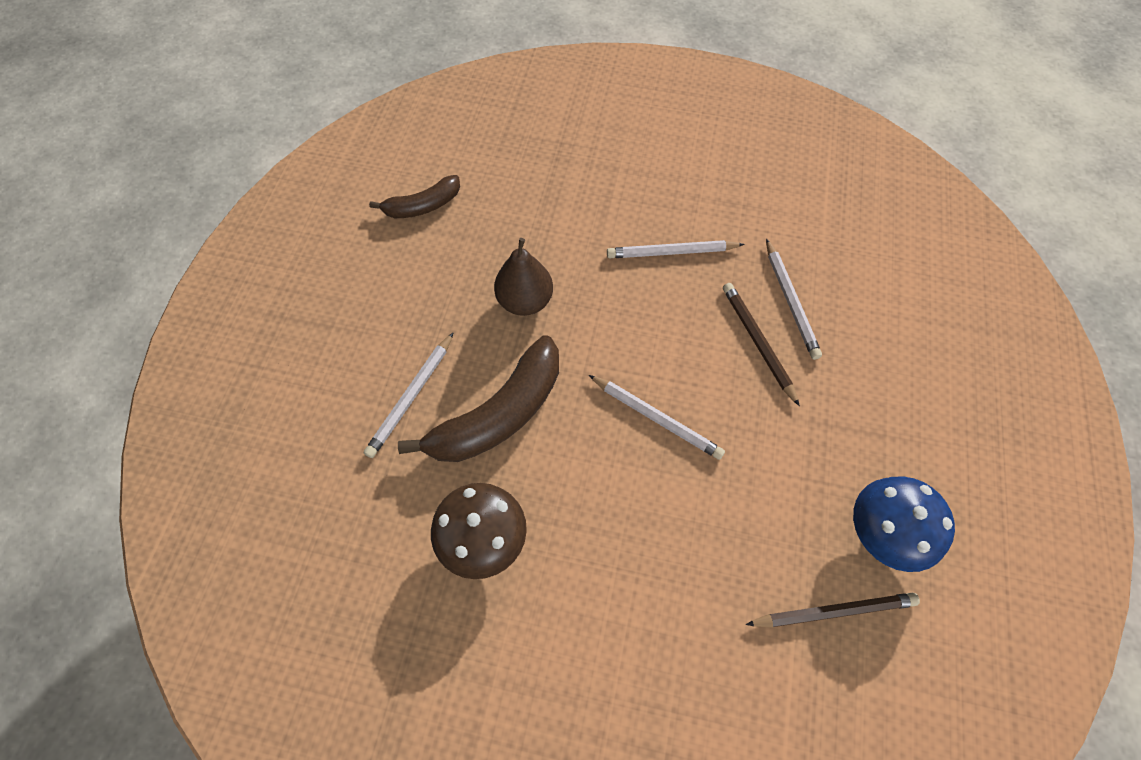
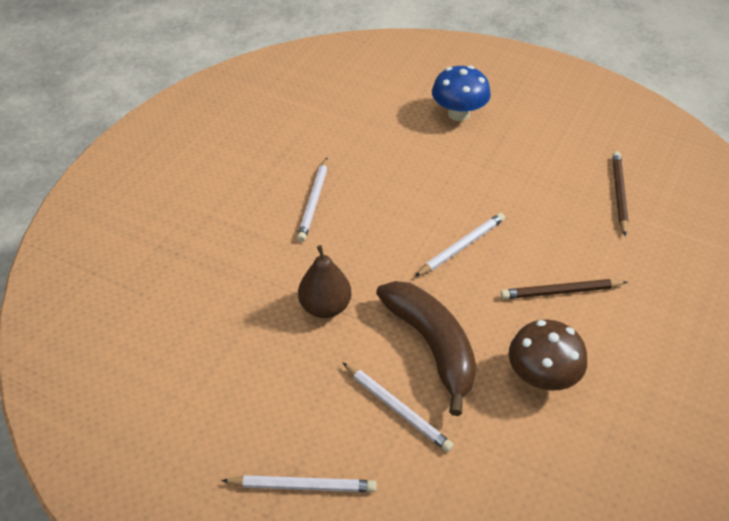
camera: 75 degrees left, 15 degrees down
brown banana [369,175,460,218] -> none
brown pencil [723,283,800,406] -> brown pencil moved to [501,279,627,299]
white pencil [766,239,822,360] -> white pencil moved to [221,475,377,492]
blue mushroom [853,477,955,572] -> blue mushroom moved to [432,66,491,121]

